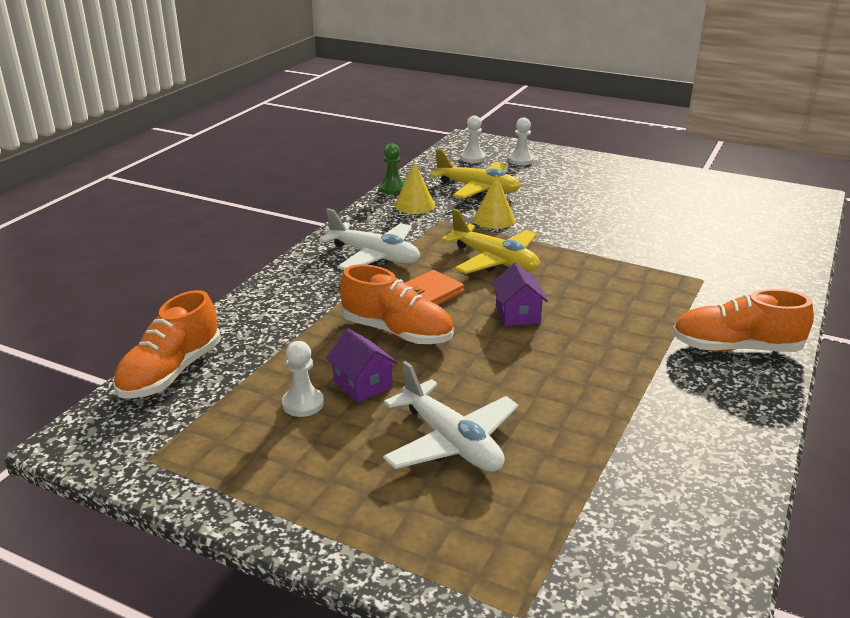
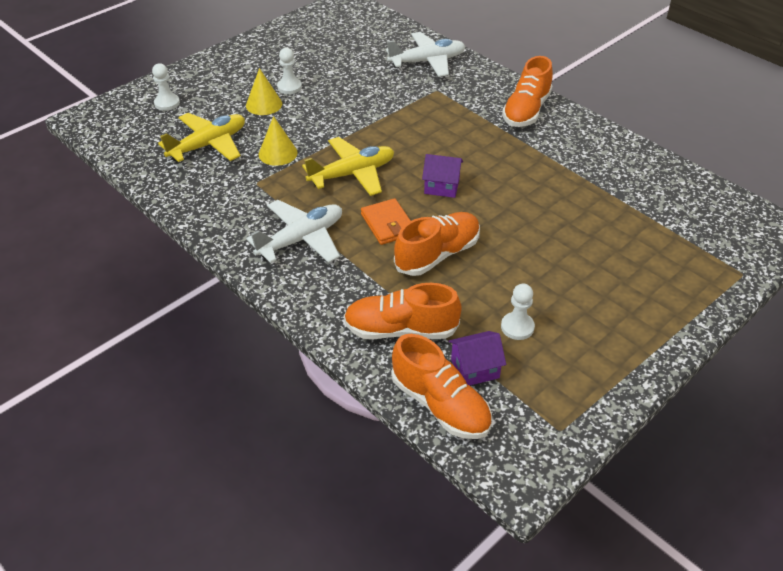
camera: 70 degrees left, 15 degrees up
purple house [326,328,398,403] -> purple house moved to [448,331,506,386]
green pawn [379,143,404,195] -> none
white plane [383,361,519,472] -> white plane moved to [386,32,466,77]
yellow cone [395,162,435,214] -> yellow cone moved to [246,68,282,115]
white pawn [461,116,486,163] -> white pawn moved to [277,48,302,94]
none -> orange shoe [344,283,462,339]

